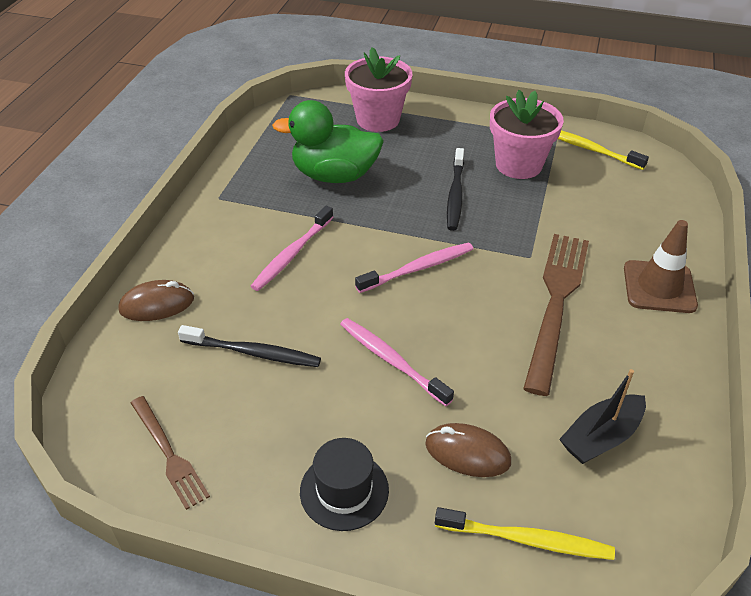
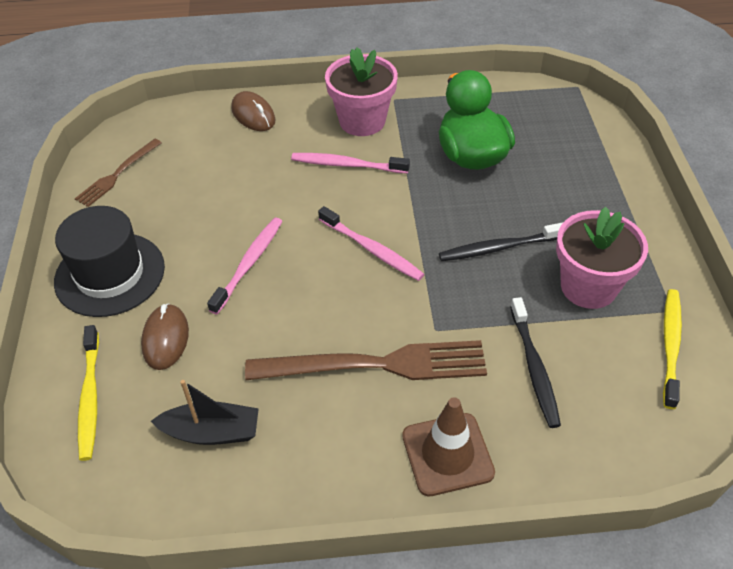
camera: 70 degrees right, 5 degrees up
black toothbrush [178,325,321,367] -> black toothbrush moved to [510,297,561,428]
black hat [300,438,389,531] -> black hat [54,206,165,317], size x1.55
pink flower pot [345,47,413,132] -> pink flower pot moved to [325,47,398,136]
black boat [559,369,646,464] -> black boat turned 150 degrees clockwise [151,380,259,445]

